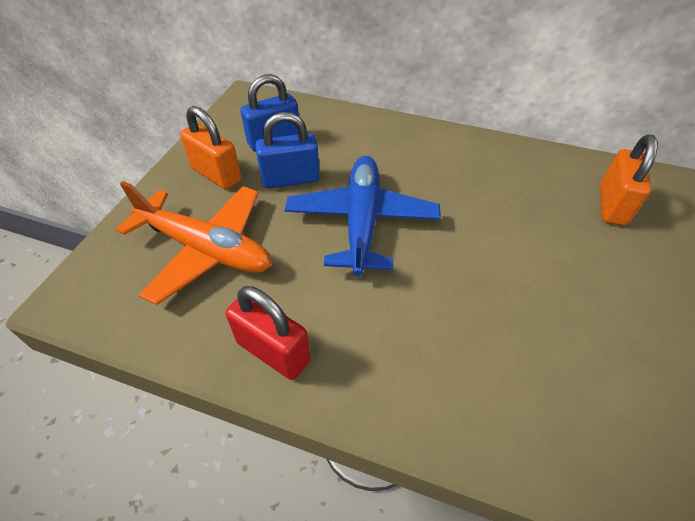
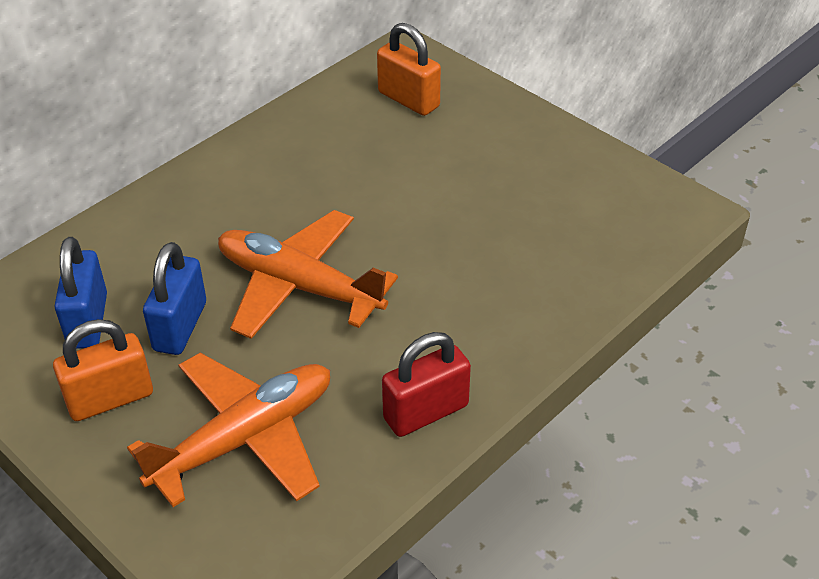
camera: 65 degrees left, 5 degrees down
blue plane [285,156,441,276] -> orange plane [218,210,398,339]

